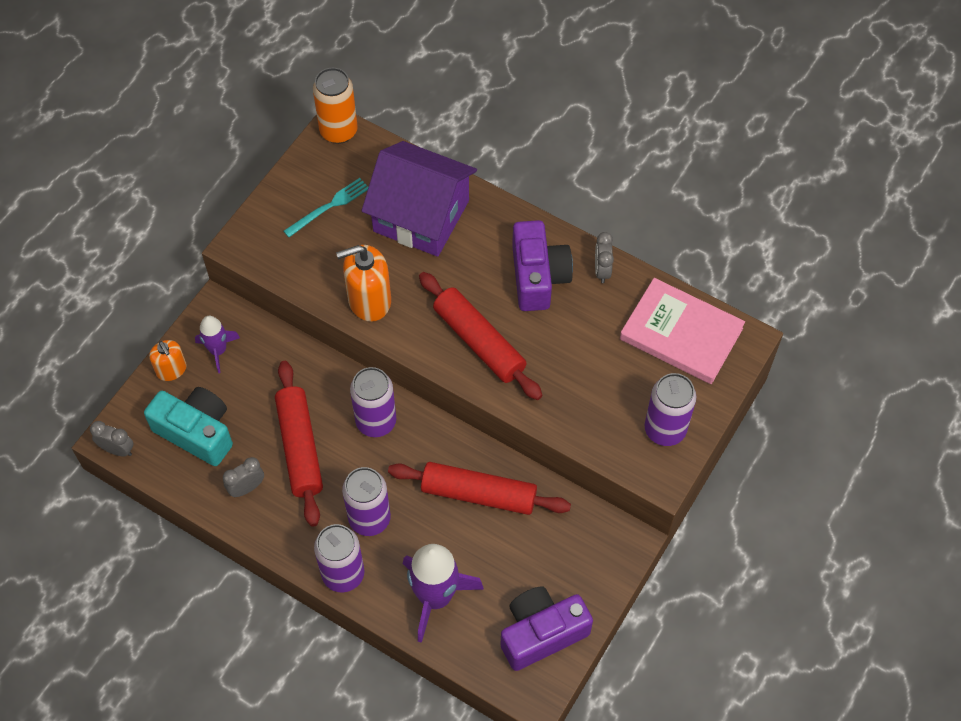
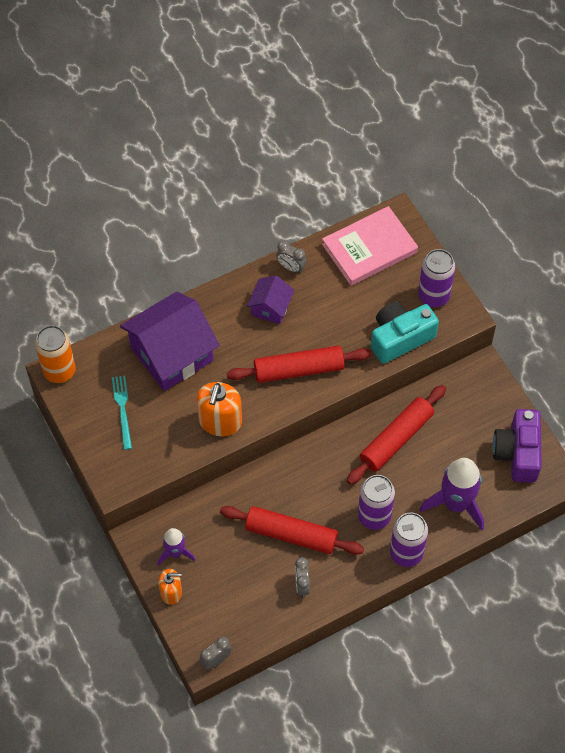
camera: 60 degrees left, 0 degrees up
turquoise camera [144,387,233,466] -> turquoise camera moved to [371,301,439,364]
purple can [350,367,396,437] -> none
purple camera [512,220,573,311] -> purple house [247,276,295,324]

